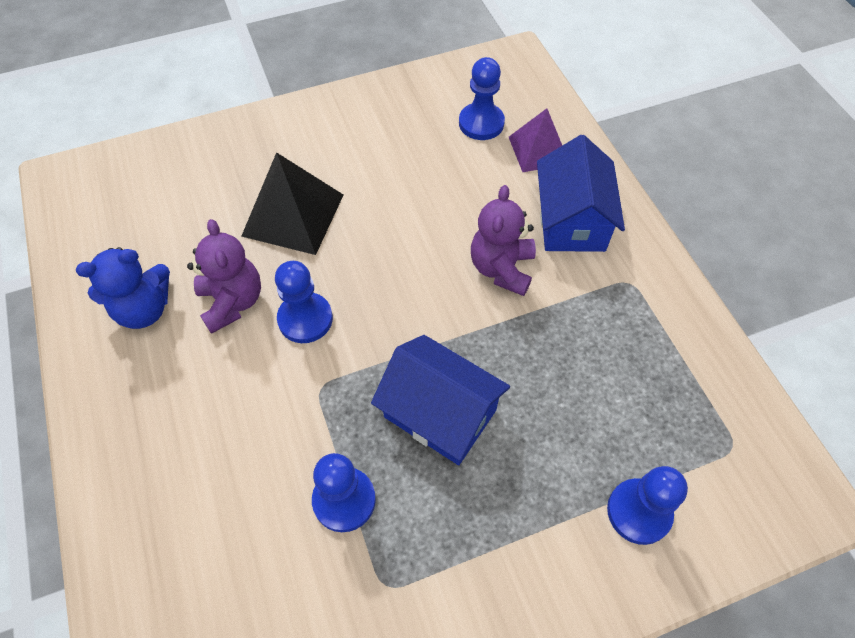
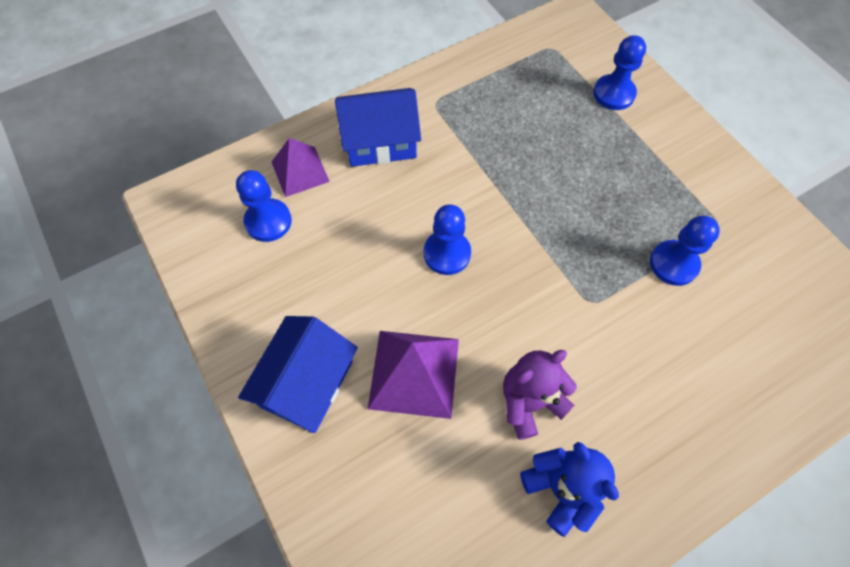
camera: 100 degrees left, 5 degrees up
black pyramid [241,152,343,255] -> purple pyramid [368,331,459,419]
blue pawn [275,261,333,343] -> blue pawn moved to [424,204,471,275]
blue house [371,335,510,465] -> blue house moved to [238,316,358,433]
purple teddy bear [471,185,536,296] -> none

